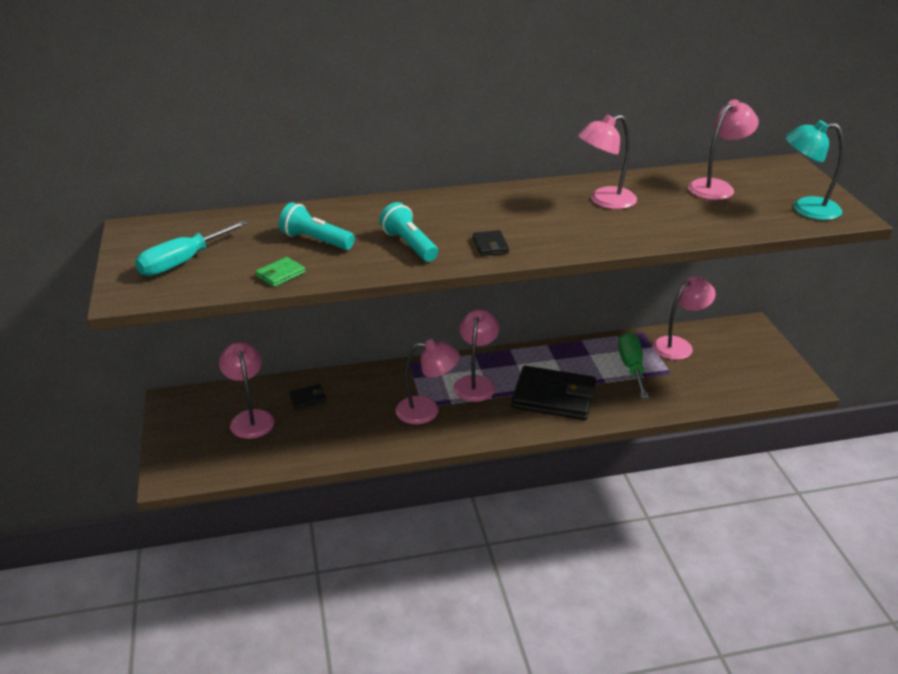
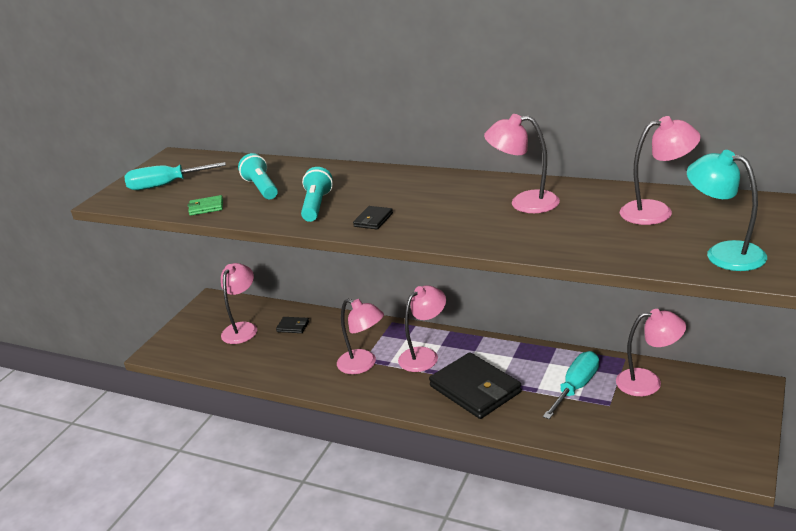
camera: 40 degrees right, 5 degrees down
green screwdriver [618,332,649,399] -> turquoise screwdriver [543,351,599,419]

